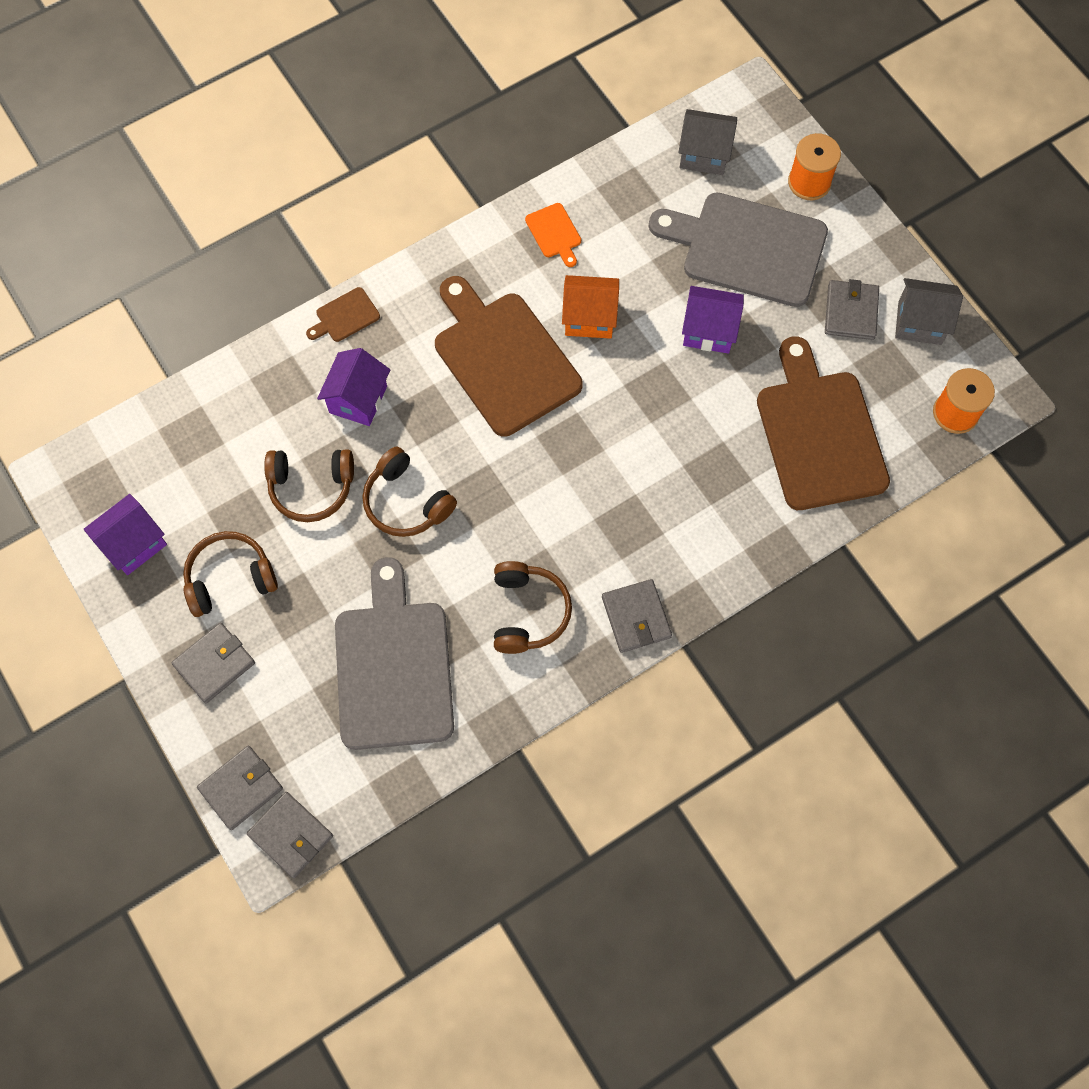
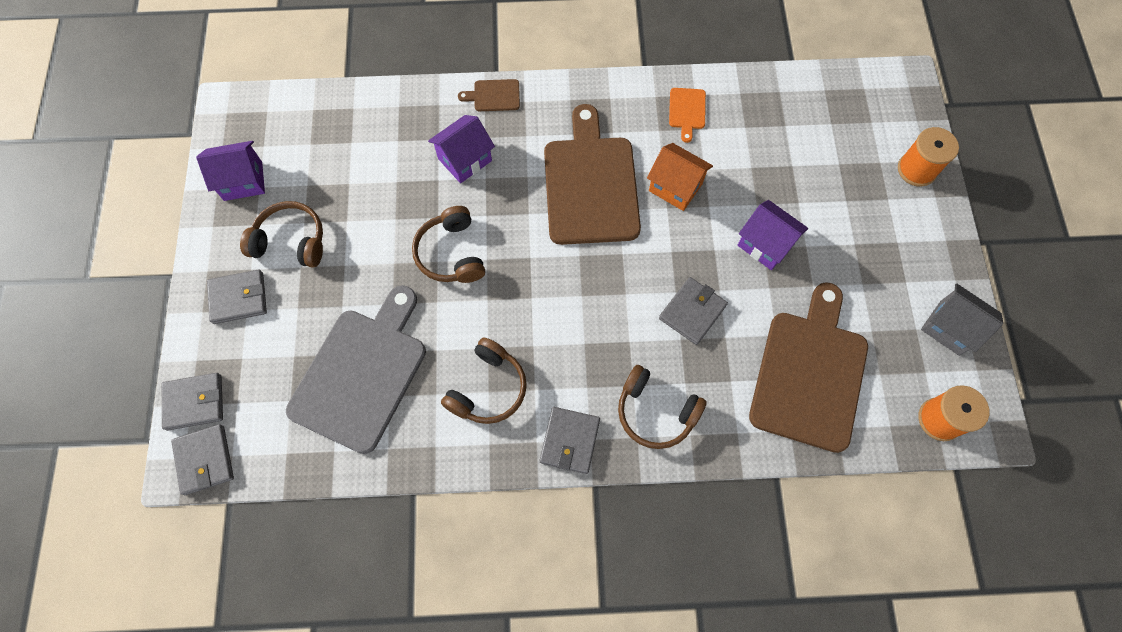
camera: 30 degrees right, 0 degrees up
brown headphones [264,449,354,522] -> brown headphones moved to [618,365,707,449]
grey cutting board [649,193,828,307] -> none
grey house [678,109,737,175] -> none
grey wallet [825,279,879,340] -> grey wallet moved to [659,277,728,345]

